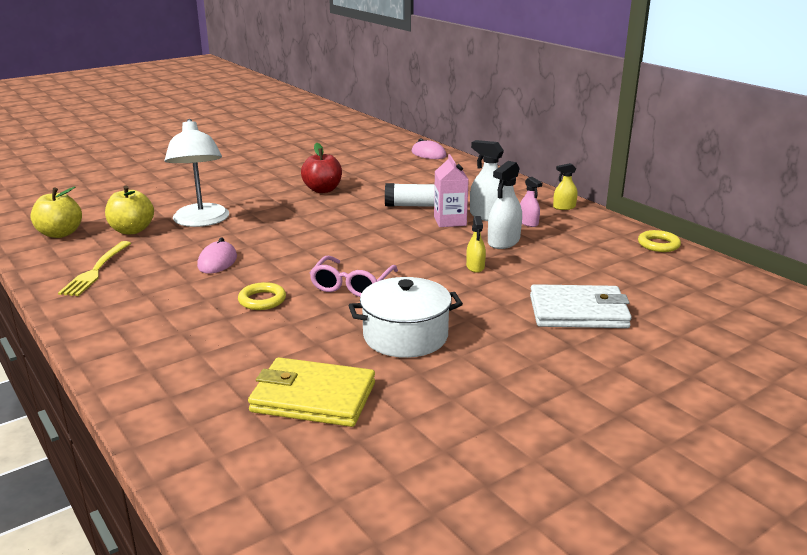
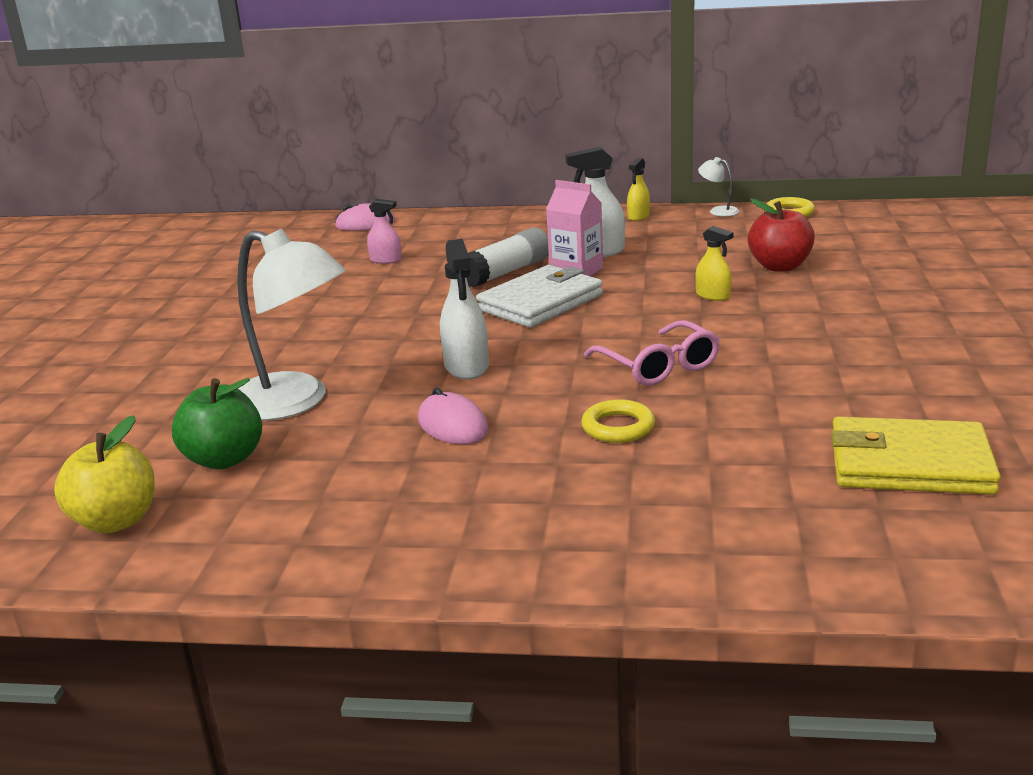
camera: 45 degrees left, 0 degrees up
yellow fork [58,241,131,296] -> none
yellow apple [105,186,154,234] -> green apple [172,378,262,469]
yellow wallet [248,357,375,427] -> yellow wallet turned 45 degrees clockwise [831,417,1001,495]
red apple [301,143,342,193] -> red apple moved to [748,199,815,272]
white pot [348,277,463,358] -> none
white spray bottle [488,161,522,249] -> white spray bottle moved to [440,239,489,380]
pink spray bottle [520,177,542,227] -> pink spray bottle moved to [367,199,402,264]
white wallet [530,284,632,328] -> white wallet moved to [476,265,603,327]
none -> white lamp [698,157,740,217]

